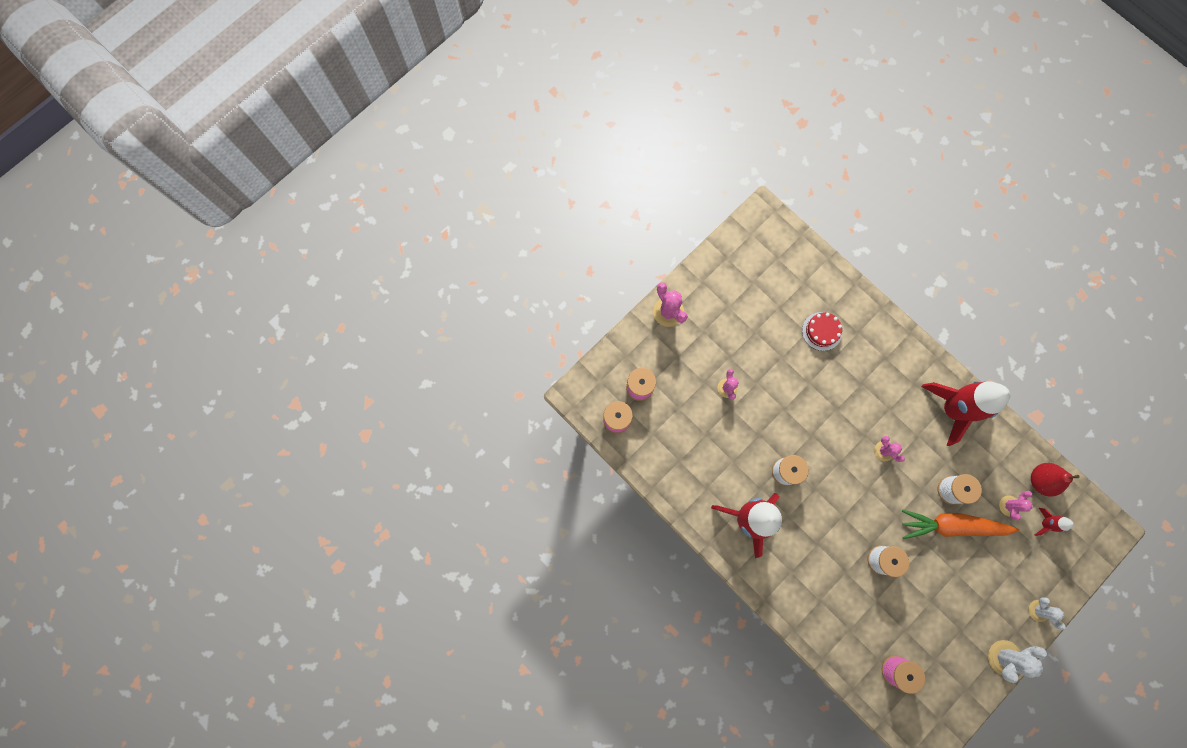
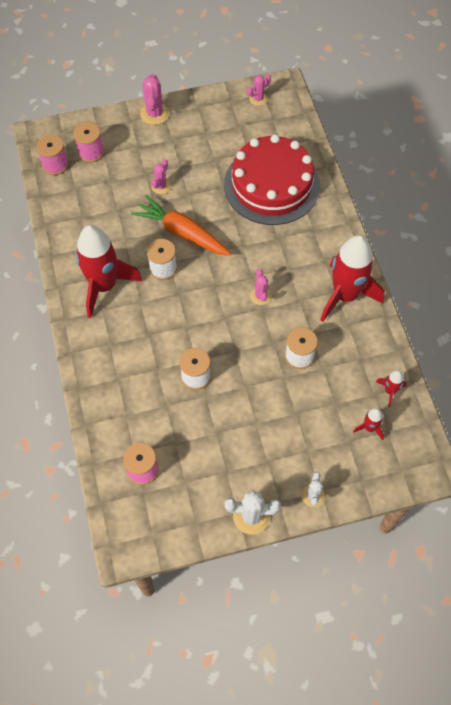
camera: 30 degrees right, 15 degrees down
red cake [802,312,842,351] -> red cake [224,134,320,225], size x2.44
orange carrot [902,509,1019,539] -> orange carrot moved to [131,195,231,256]
pink cactus [999,491,1033,520] -> pink cactus moved to [247,74,271,106]
red pear [1031,463,1079,497] -> red rocket [376,370,406,407]

